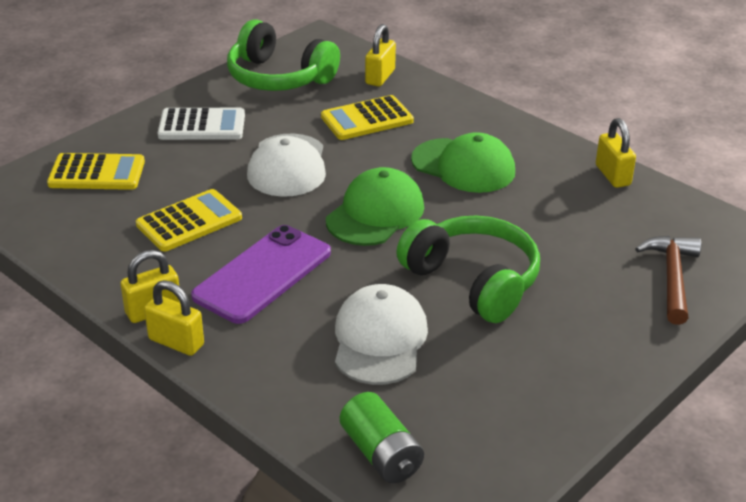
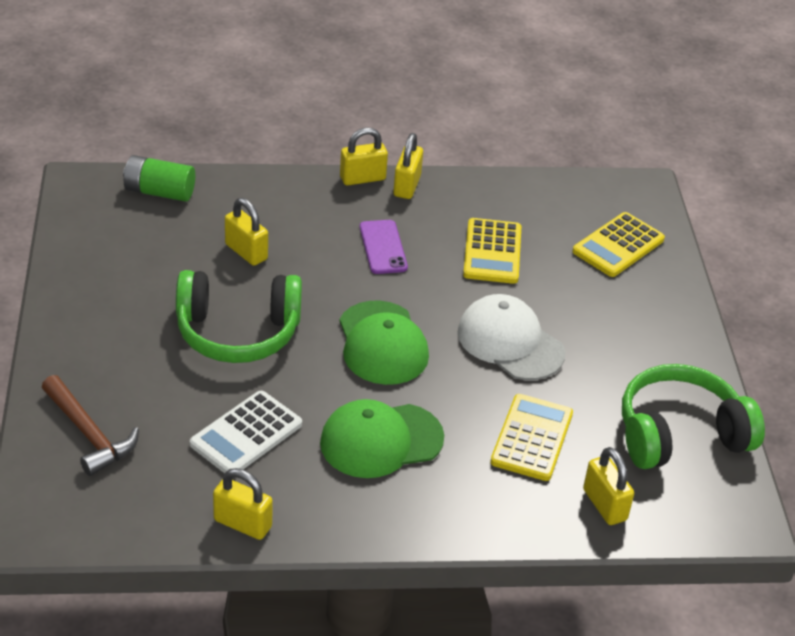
camera: 130 degrees right, 5 degrees up
white calculator [158,108,245,140] -> white calculator moved to [190,391,302,473]
purple phone [191,225,331,324] -> purple phone [360,220,408,274], size x0.59
white cap [335,284,428,385] -> yellow padlock [225,198,268,266]

